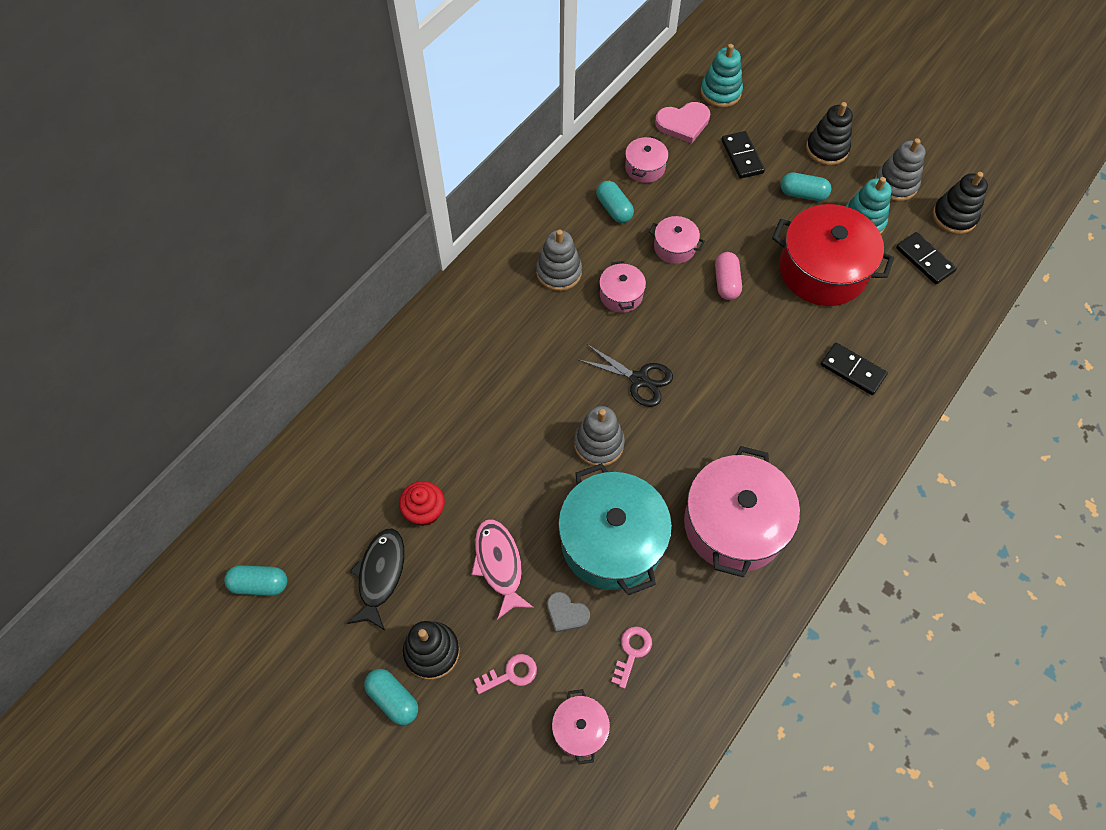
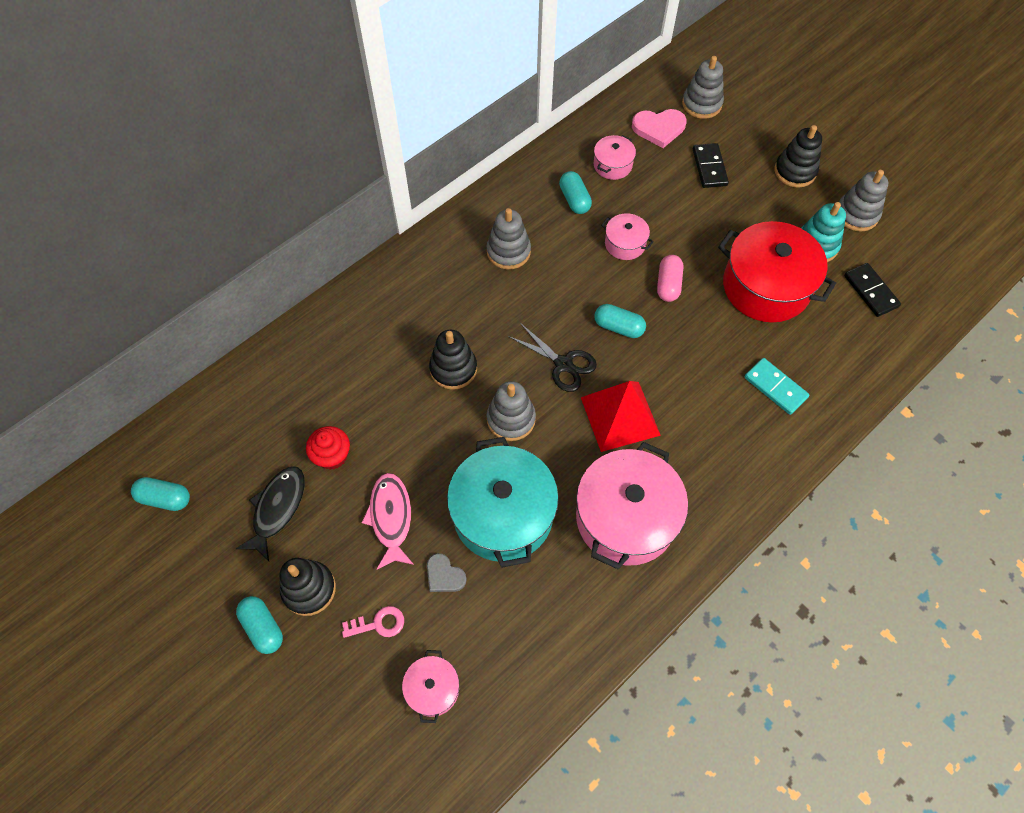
camera: 10 degrees right, 0 degrees up
pink pot [599,261,646,313] -> none
pink key [611,626,652,689] -> none
turquoise stacking toy [701,44,743,108] -> grey stacking toy [682,56,724,119]
turquoise capsule [780,173,832,201] -> turquoise capsule moved to [594,304,646,338]
black domino [821,343,888,395] -> turquoise domino [744,358,809,415]
black stacking toy [933,172,988,234] -> black stacking toy moved to [429,330,477,390]
none -> red pyramid [581,381,661,452]

